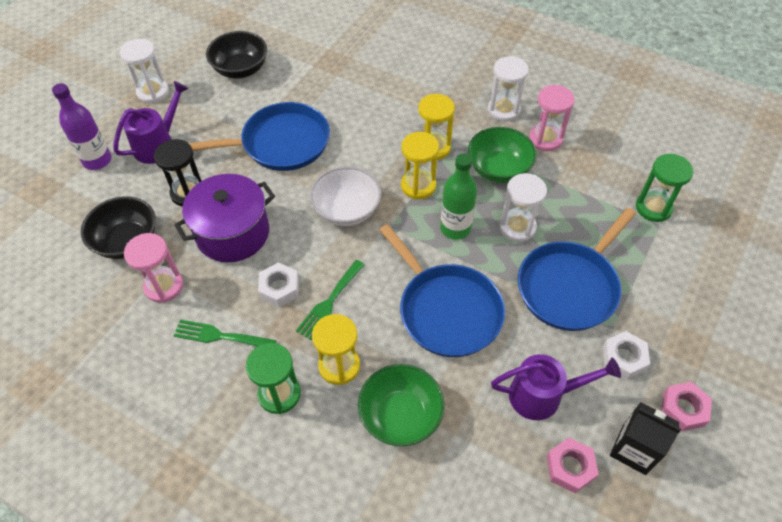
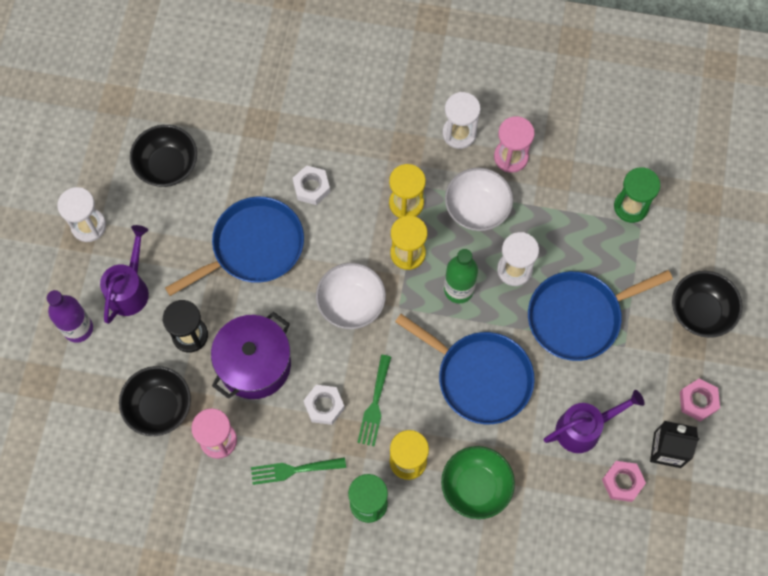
camera: 20 degrees left, 15 degrees up
green bowl [468,127,537,183] -> white bowl [445,168,513,231]
blue pan [518,208,636,331] -> blue pan turned 45 degrees clockwise [528,270,673,361]
white nut [603,331,650,380] -> white nut moved to [292,165,330,205]
none -> black bowl [672,271,742,338]

